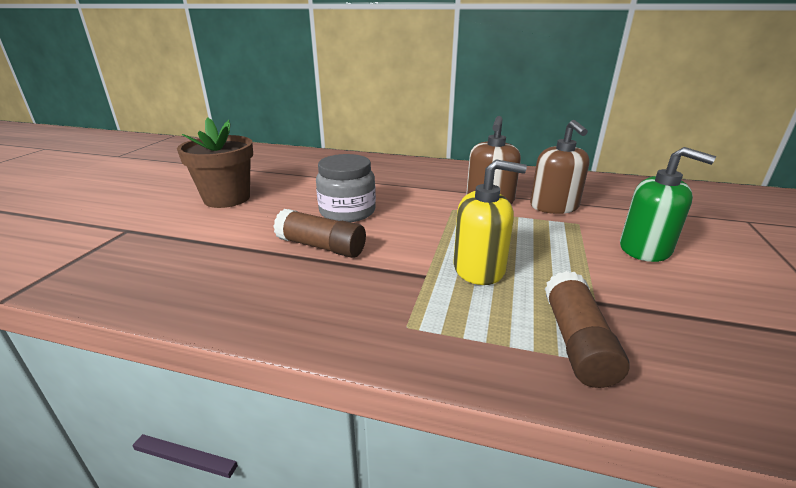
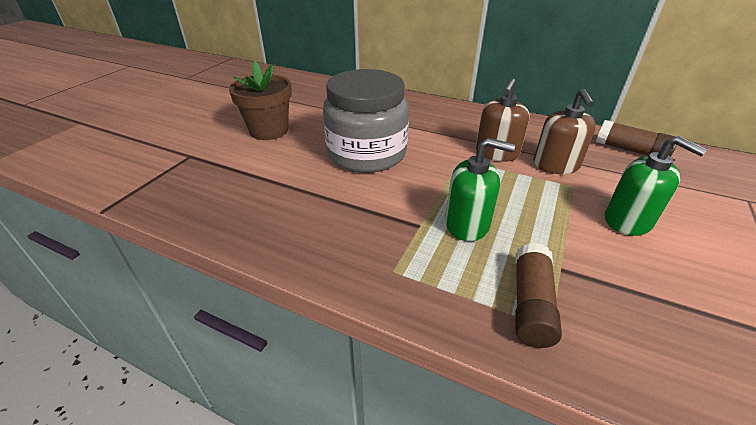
camera: 10 degrees right, 10 degrees up
brown glue stick [273,209,366,258] -> brown glue stick moved to [596,120,677,157]
grey jar [316,154,376,222] -> grey jar [323,69,409,173], size x1.62
yellow soap dispenser [453,159,527,285] -> green soap dispenser [445,138,515,241]

